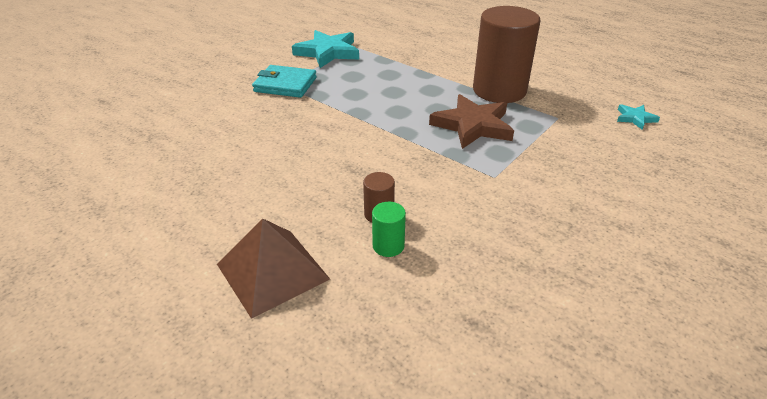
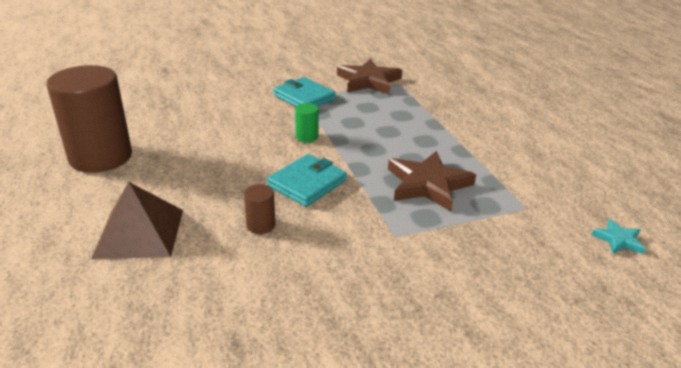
camera: 30 degrees right, 5 degrees down
turquoise star [292,30,359,68] -> brown star [337,59,402,95]
green cylinder [372,202,406,257] -> green cylinder moved to [295,103,319,142]
brown cylinder [473,6,540,103] -> brown cylinder moved to [46,65,132,173]
none -> turquoise wallet [267,154,347,207]

